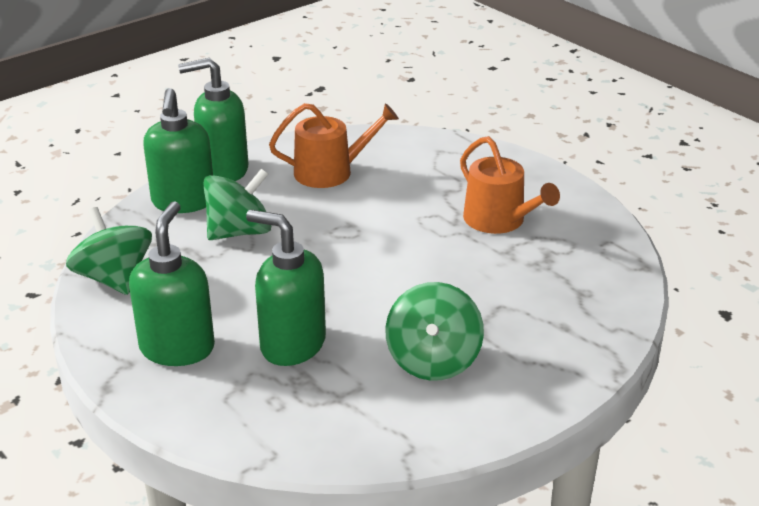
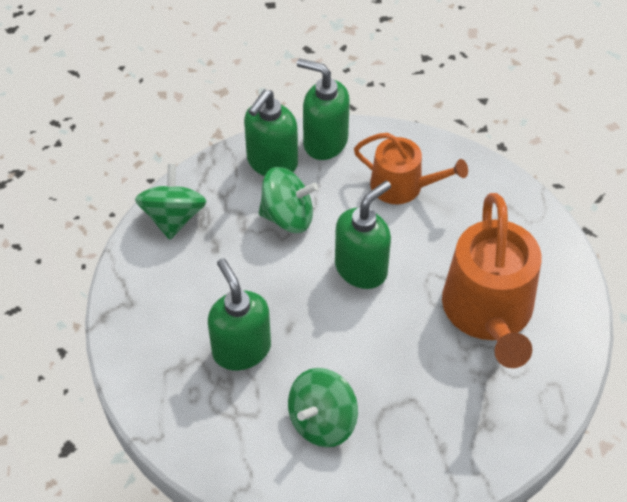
camera: 35 degrees right, 20 degrees up
green soap dispenser [129,201,215,366] -> green soap dispenser moved to [335,181,391,289]
orange watering can [460,136,560,234] -> orange watering can [442,193,541,368], size x1.67

